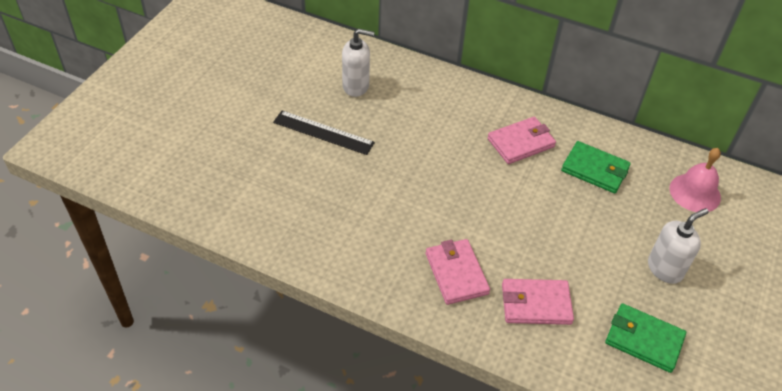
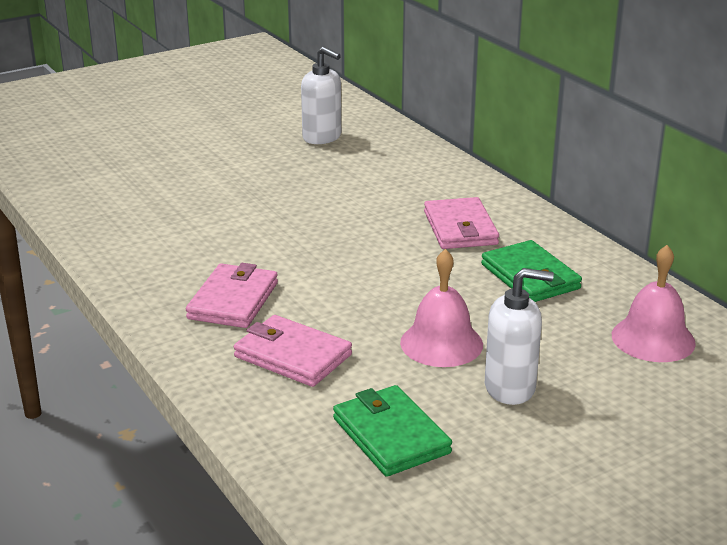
camera: 35 degrees right, 20 degrees down
black ruler [273,110,375,155] -> none
pink wallet [487,117,556,164] -> pink wallet turned 75 degrees clockwise [424,197,499,249]
none -> pink bell [400,249,483,367]

